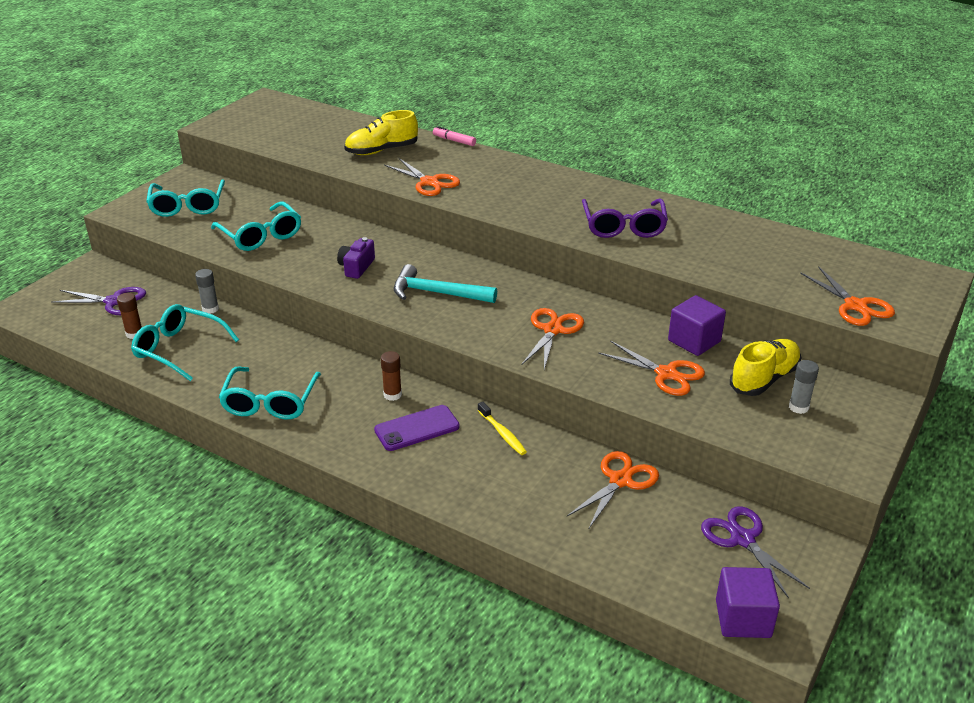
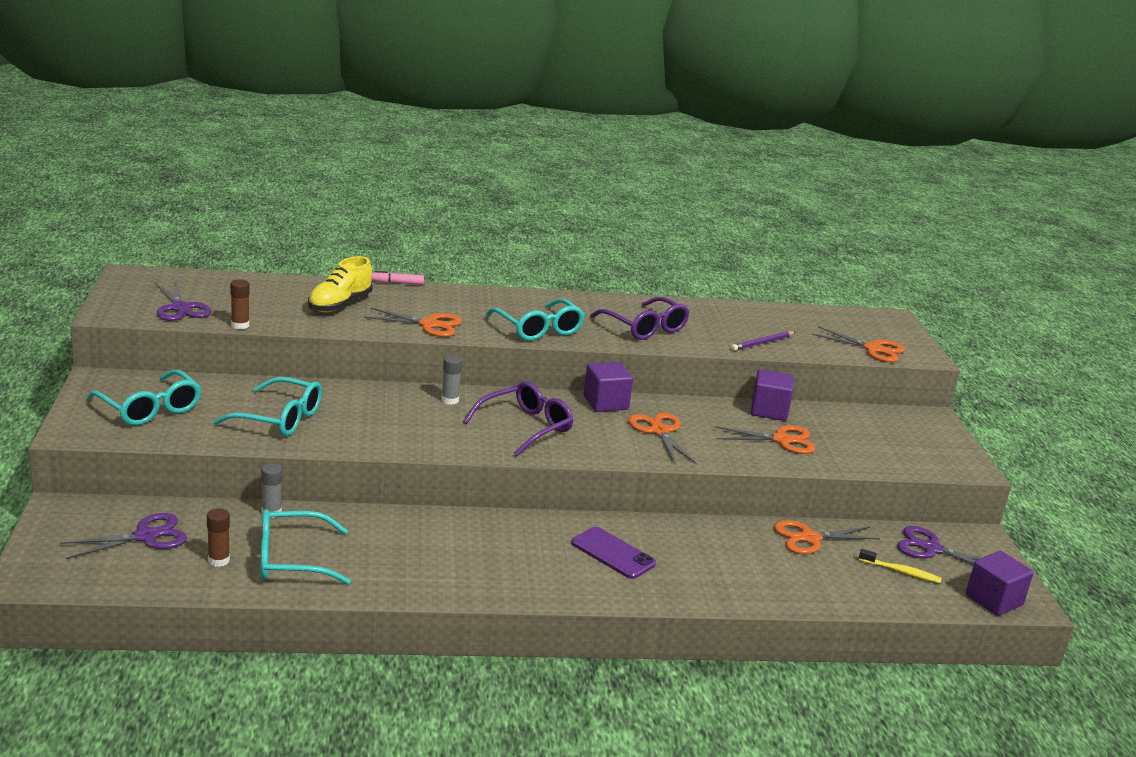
camera: 40 degrees left, 10 degrees down
turquoise glasses [218,367,321,419] -> turquoise glasses moved to [486,299,585,341]
purple camera [337,237,375,279] -> none
purple phone [374,405,460,451] -> purple phone turned 75 degrees counterclockwise [571,527,656,579]
brown glue stick [381,351,402,401] -> brown glue stick moved to [230,279,250,329]
turquoise hammer [394,264,497,303] -> purple glasses [463,381,573,456]
yellow toothbrush [478,402,527,455] -> yellow toothbrush moved to [859,549,942,583]
orange scissors [567,451,659,530] -> orange scissors turned 105 degrees counterclockwise [774,520,881,554]
yellow shoe [730,339,801,396] -> none
grey glue stick [789,360,819,414] -> grey glue stick moved to [441,355,462,405]
none -> purple scissors [155,280,212,321]
none -> purple cube [584,362,633,412]
none -> purple pencil [731,331,795,351]

